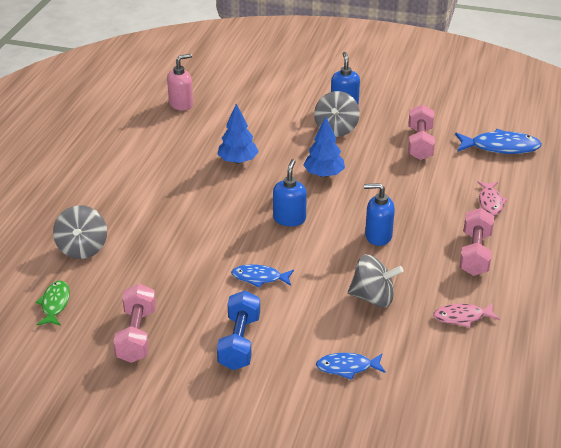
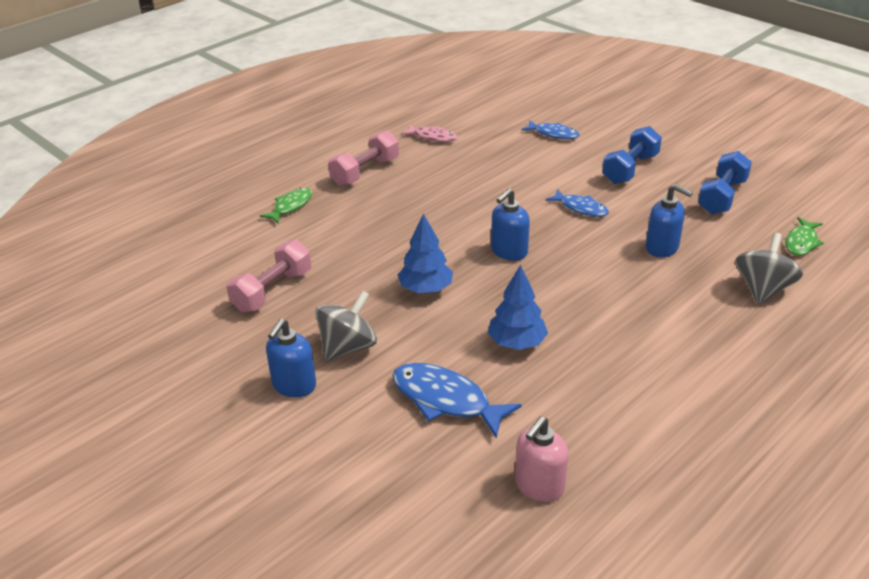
camera: 150 degrees left, 0 degrees up
pink dumbbell [113,284,156,363] -> blue dumbbell [698,151,752,214]
pink soap dispenser [167,54,193,111] -> pink soap dispenser turned 45 degrees counterclockwise [515,417,569,502]
grey spinning top [348,255,404,307] -> none
blue soap dispenser [364,183,395,246] -> blue soap dispenser moved to [646,184,693,257]
blue fish [455,129,542,154] -> blue fish moved to [392,363,522,438]
pink fish [477,181,508,215] -> green fish [260,188,312,223]

